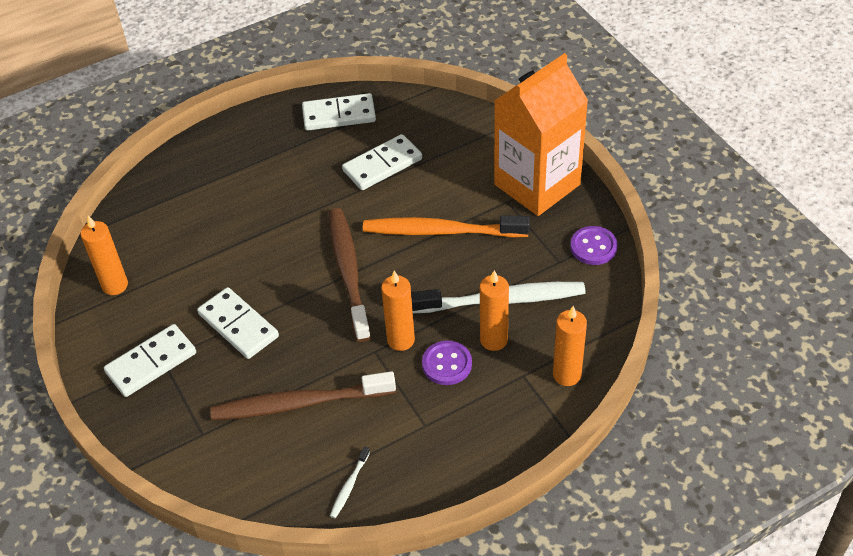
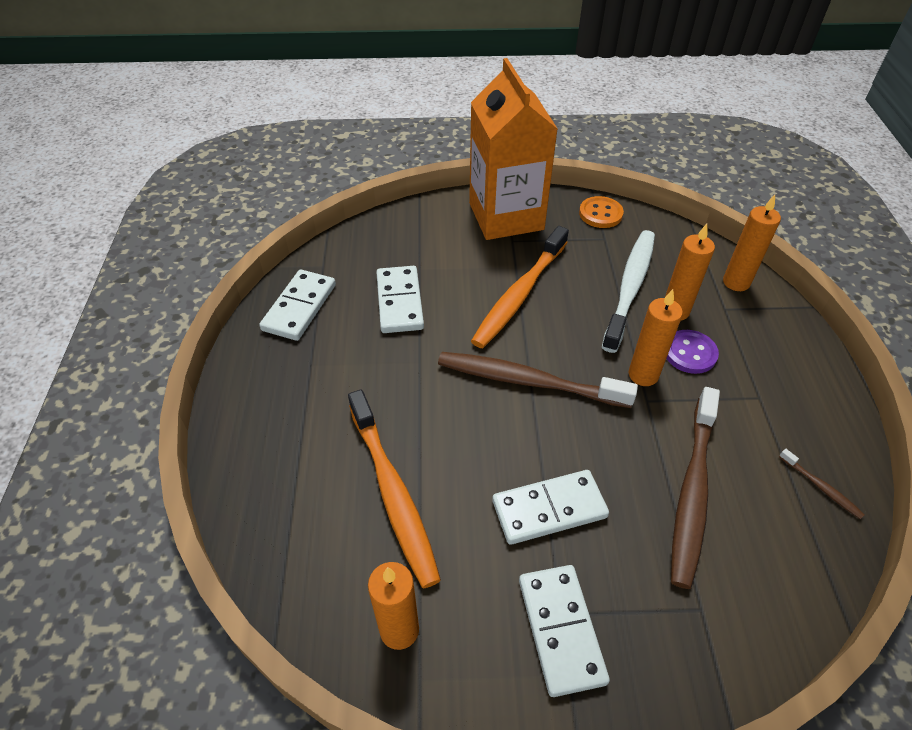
camera: 65 degrees left, 0 degrees up
white toothbrush [330,446,370,518] -> brown toothbrush [779,449,865,519]
purple button [570,226,618,265] -> orange button [579,196,624,228]
none -> orange toothbrush [348,390,441,588]

